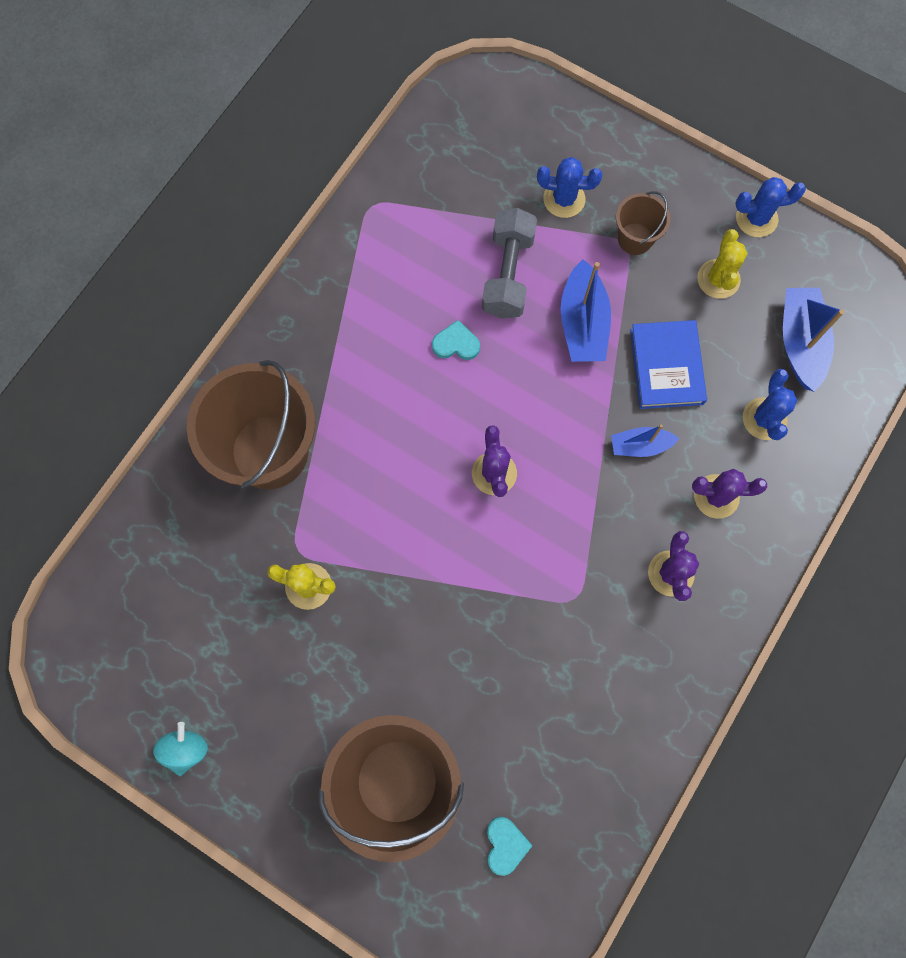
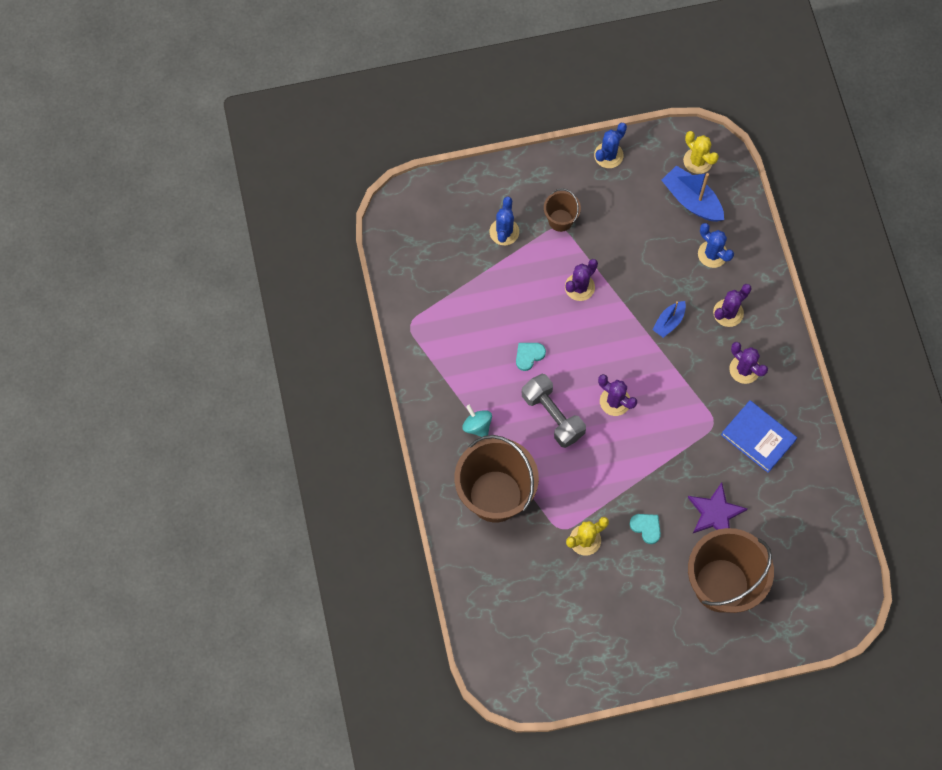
camera: 45 degrees left, 5 degrees down
turquoise spinning top [153,722,208,776] -> turquoise spinning top moved to [462,405,492,437]
grey dumbbell [482,208,537,319] -> grey dumbbell moved to [522,374,586,448]
turquoise heart [487,817,532,876] -> turquoise heart moved to [630,514,661,544]
blue cactus [537,157,603,218] -> blue cactus turned 45 degrees counterclockwise [489,196,519,245]
blue boat [561,259,611,362] -> purple cactus [565,259,598,301]
blue book [630,320,707,409] -> blue book moved to [721,400,797,473]
yellow cactus [697,229,747,299] -> yellow cactus moved to [683,131,719,174]
none -> purple star [688,482,748,533]

